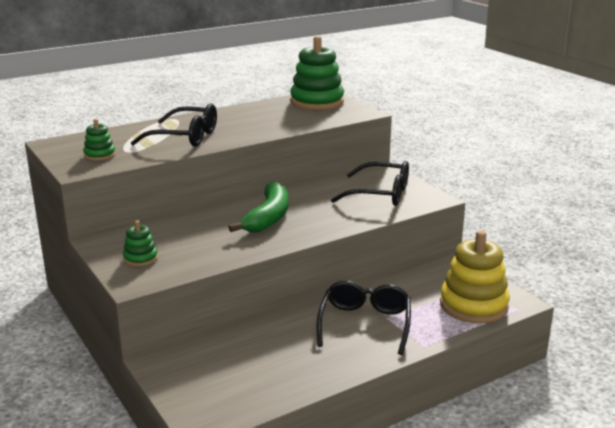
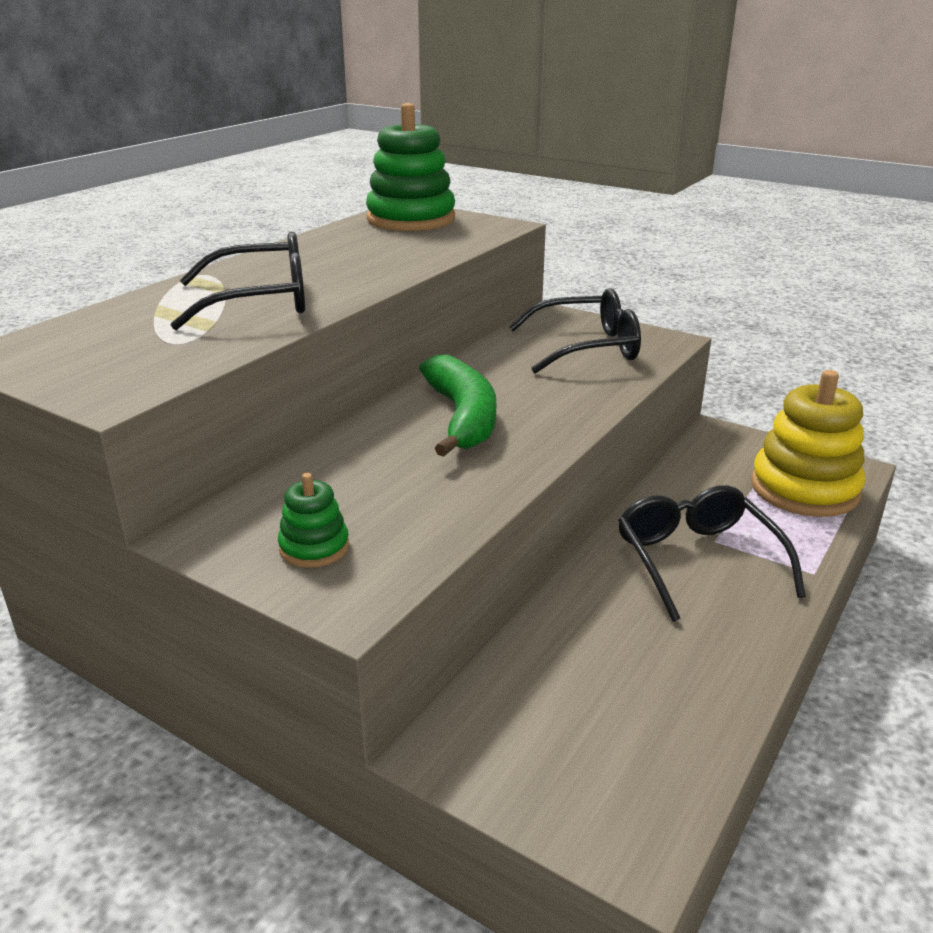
camera: 25 degrees left, 5 degrees up
green stacking toy [83,119,116,161] -> none

